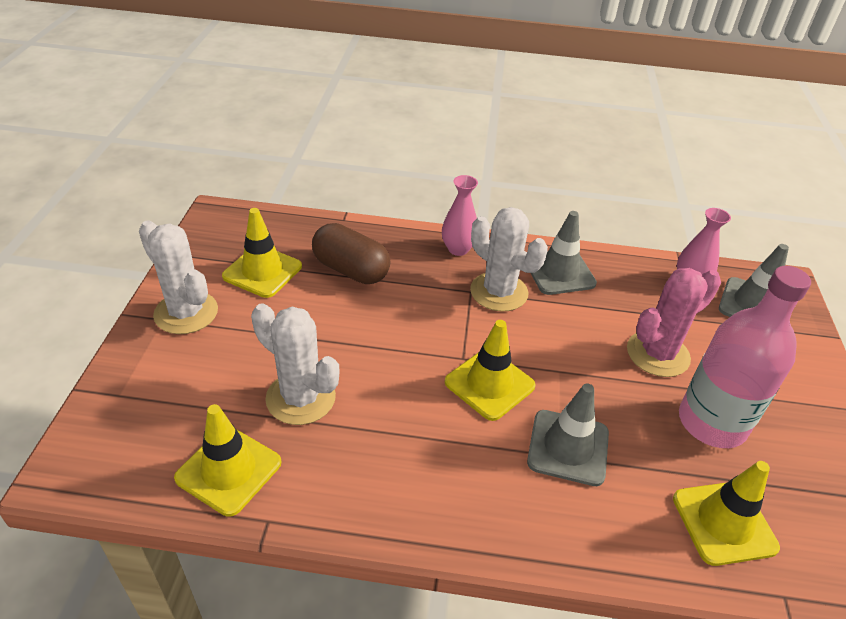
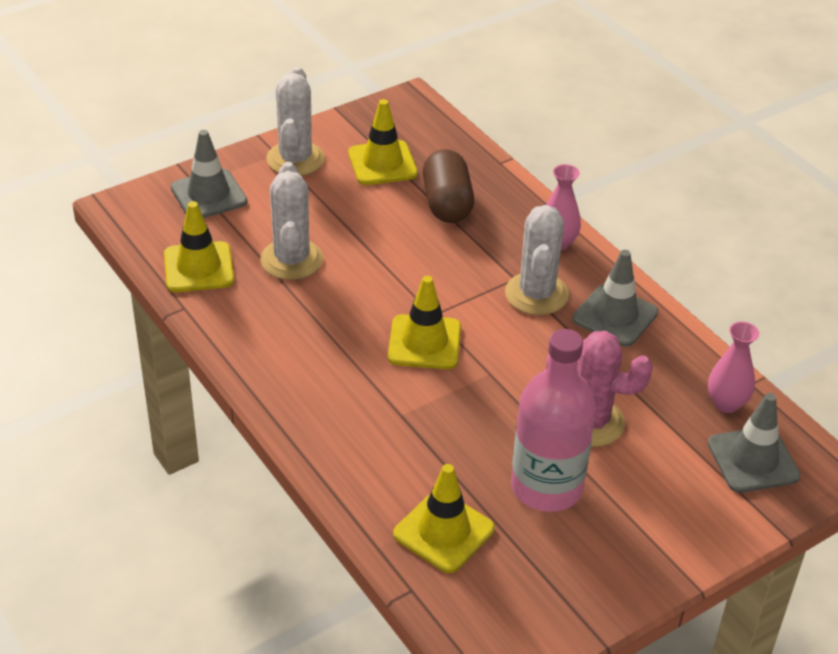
camera: 50 degrees right, 0 degrees up
grey traffic cone [527,383,609,486] -> grey traffic cone moved to [171,130,247,218]

